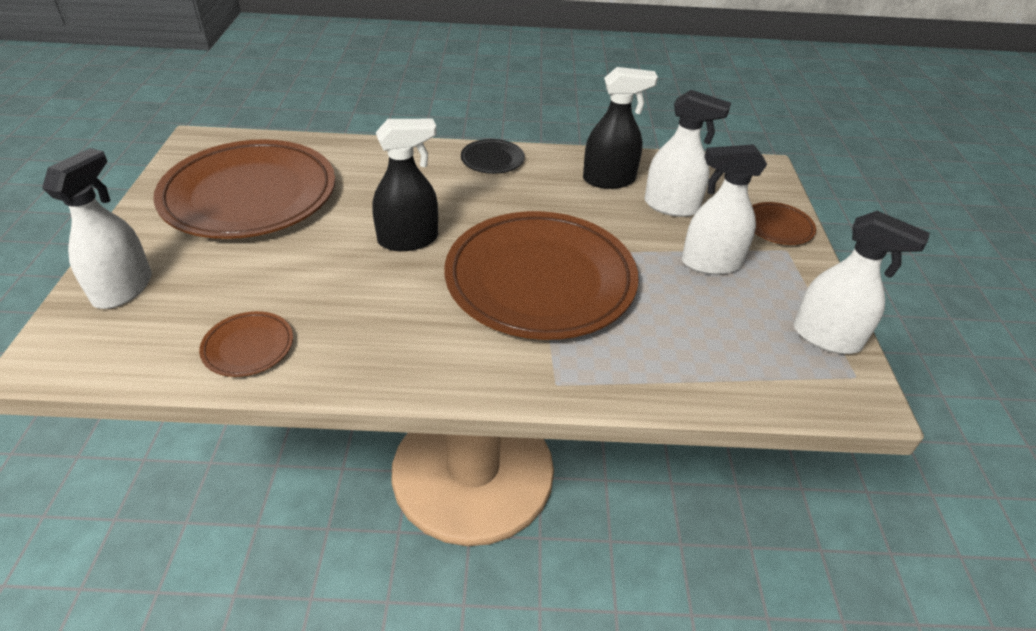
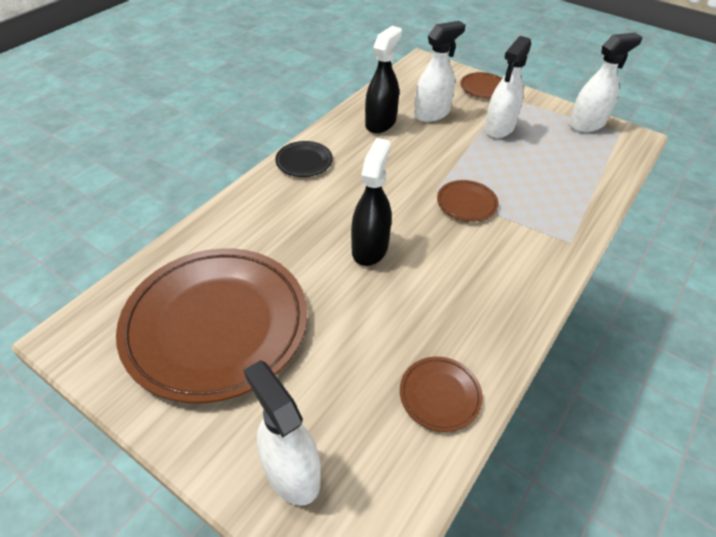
camera: 55 degrees left, 5 degrees up
brown plate [445,211,639,340] -> brown plate [437,180,499,222], size x0.41

